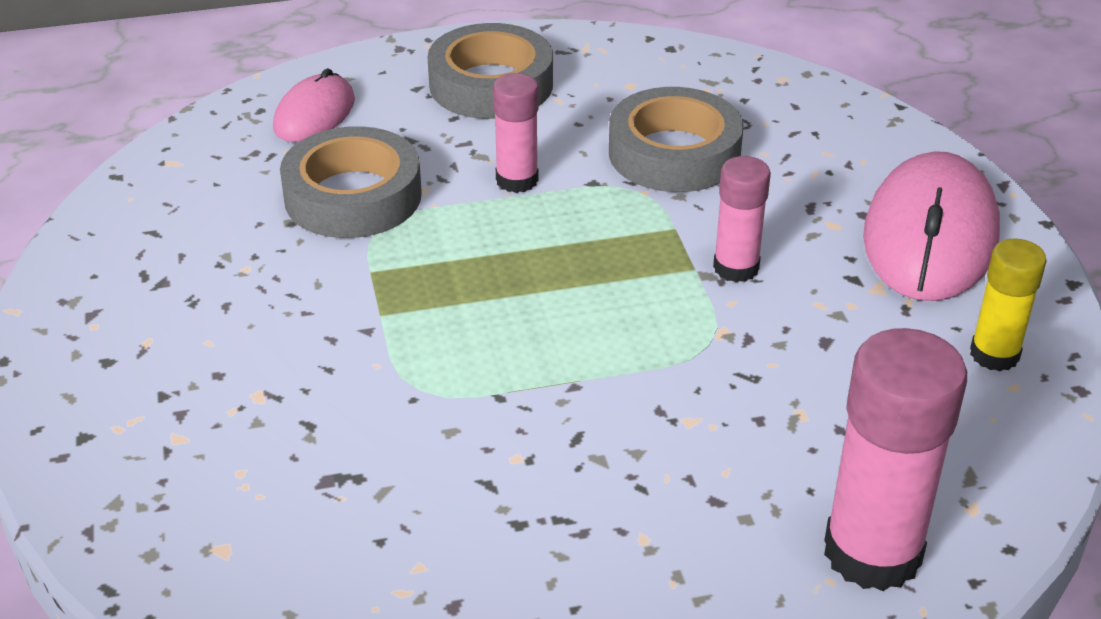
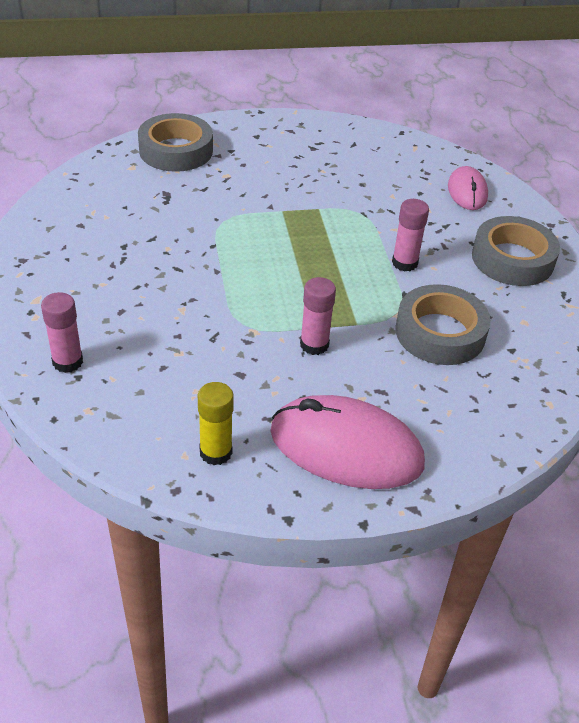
camera: 90 degrees right, 5 degrees up
pink mouse [273,68,355,142] -> pink mouse turned 60 degrees clockwise [448,166,488,210]
grey tape [280,126,422,238] -> grey tape moved to [138,113,213,172]
pink glue stick [824,328,967,591] -> pink glue stick [41,292,83,373], size x0.58

